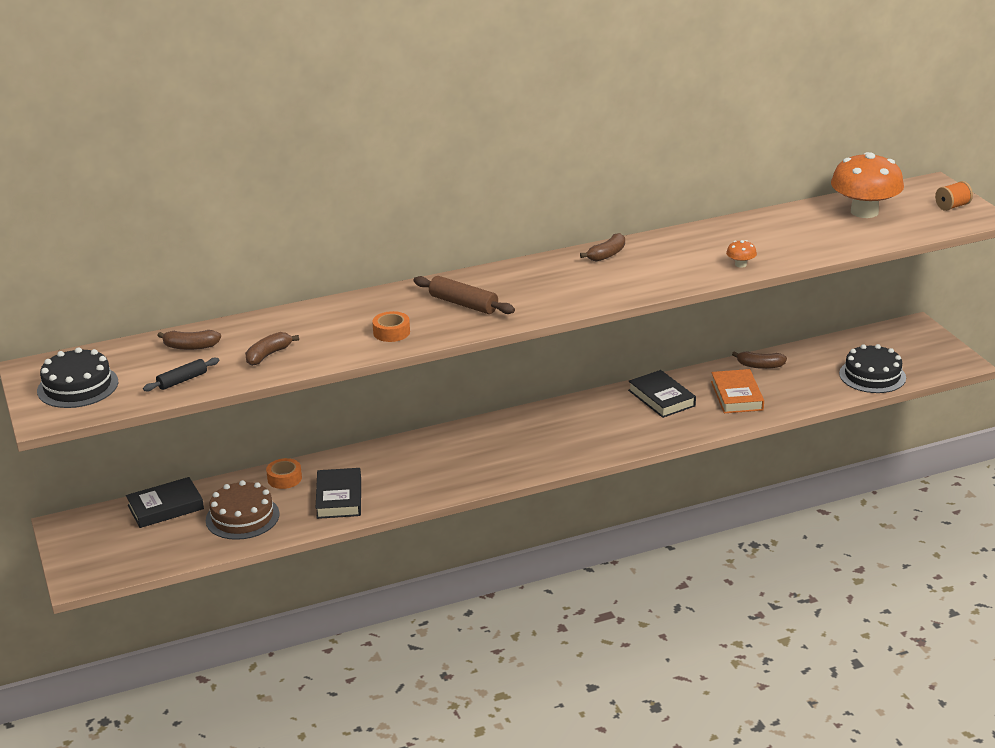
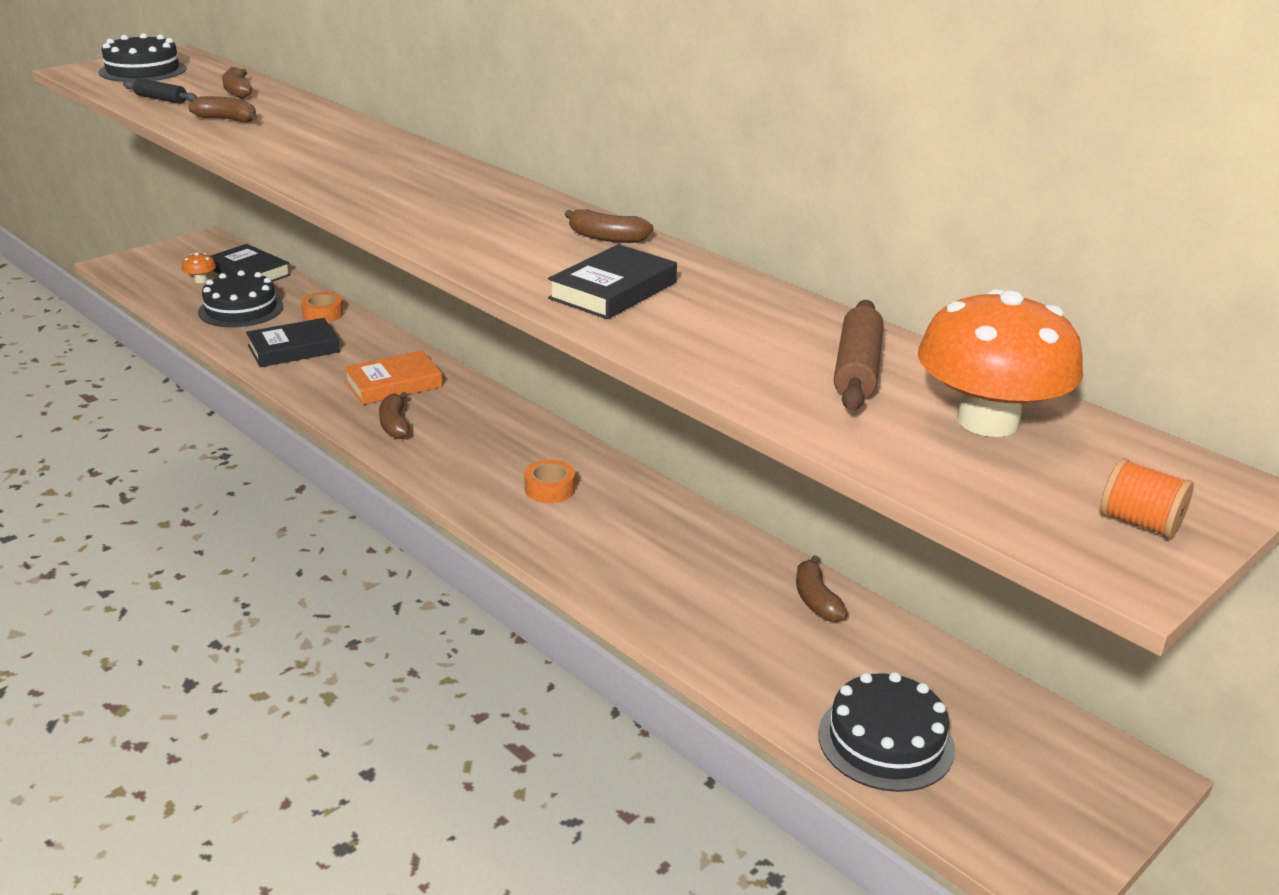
camera: 65 degrees right, 0 degrees up
brown cake [206,480,280,540] -> black cake [198,270,284,327]
orange tape [372,311,410,342] -> orange tape moved to [524,460,575,503]
brown rolling pin [413,276,515,314] -> brown rolling pin moved to [834,300,883,410]
black book [628,370,696,418] -> black book moved to [548,244,677,319]
orange book [711,369,764,413] -> orange book moved to [344,350,443,405]
orange mushroom [726,240,757,267] -> orange mushroom moved to [182,252,216,283]
none -> brown banana [379,392,410,439]

